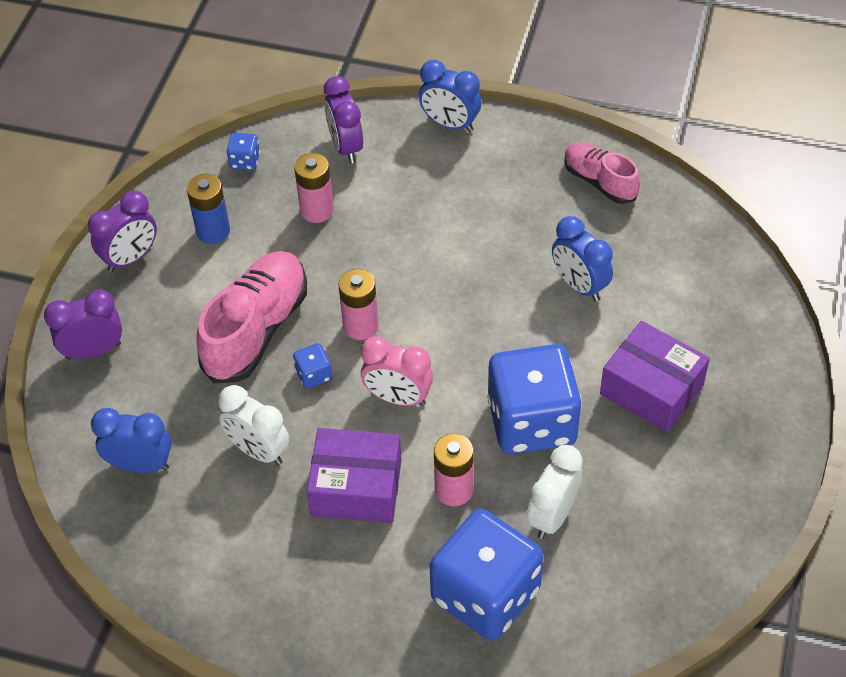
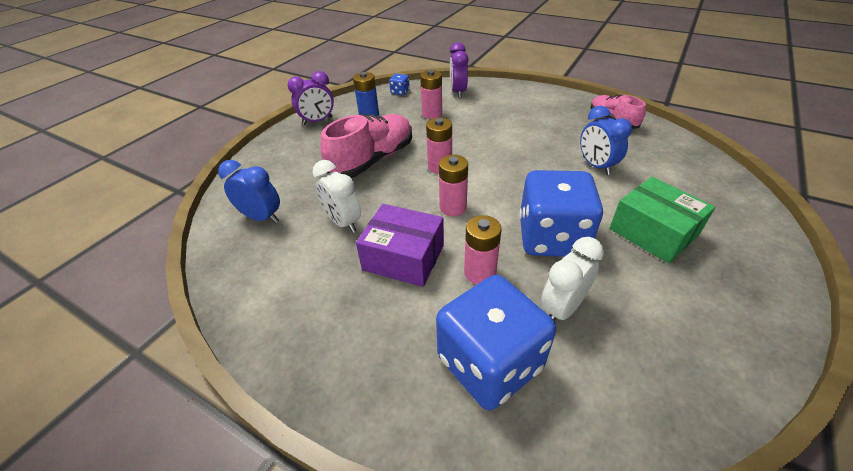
camera: 15 degrees right, 10 degrees down
purple clock [44,289,122,360] -> none
blue dice [293,343,332,389] -> none
pink clock [361,336,433,406] -> pink battery [439,155,468,216]
blue clock [419,60,481,132] -> none
purple box [600,321,710,432] -> green box [609,177,715,263]

